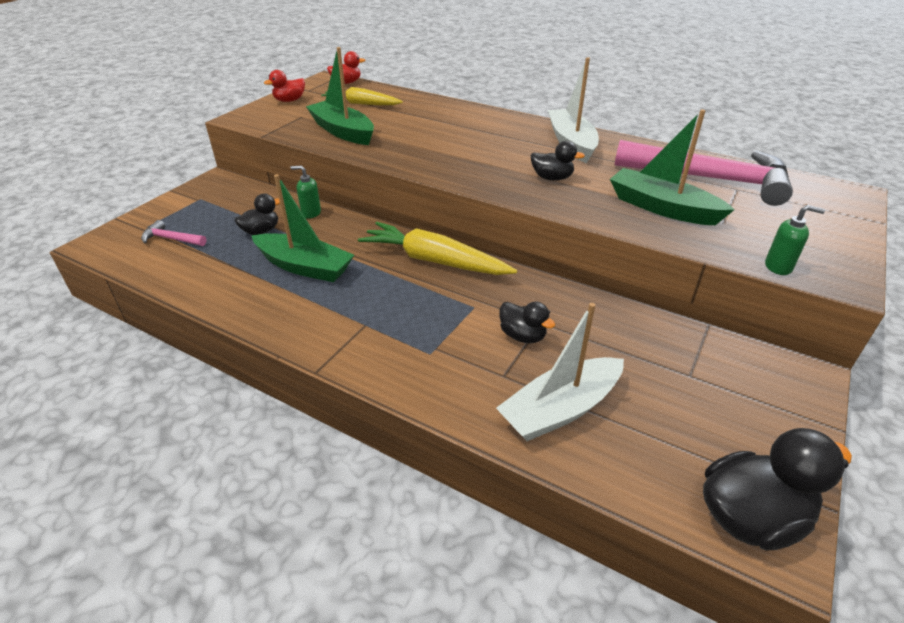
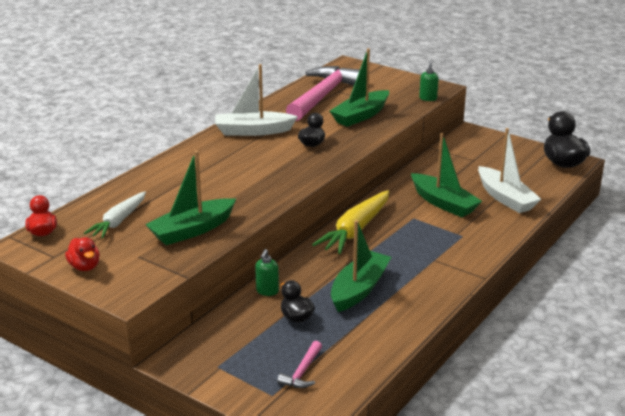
camera: 85 degrees left, 10 degrees down
yellow carrot [321,87,403,105] -> white carrot [84,192,146,239]
black duck [499,302,555,343] -> green boat [411,133,482,217]

